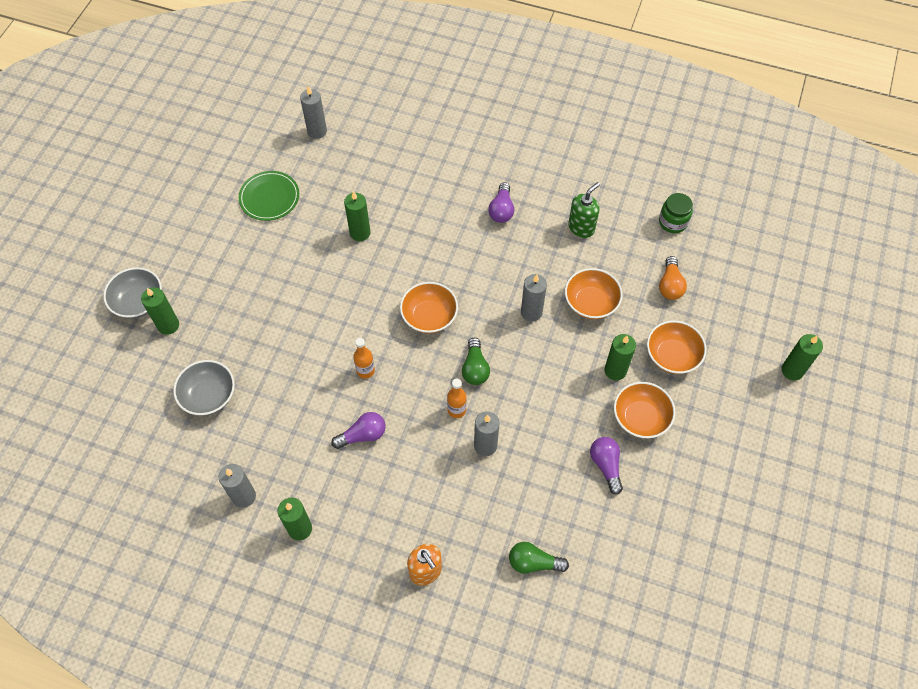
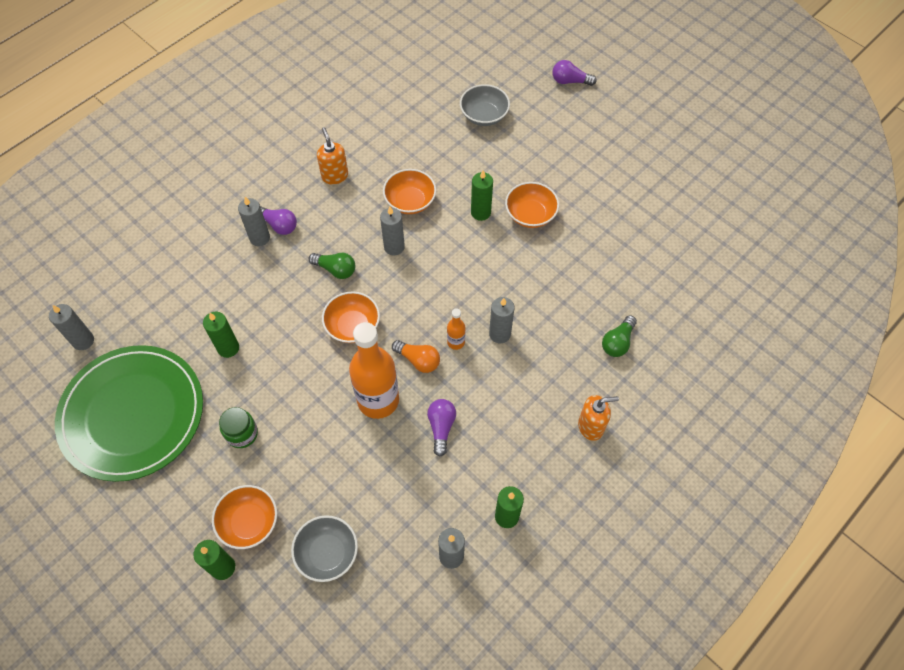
camera: 65 degrees left, 0 degrees up
grey bowl [103,267,162,318] -> grey bowl moved to [460,84,510,126]
green plate [238,171,299,221] -> green plate [55,345,203,482], size x2.13
orange bottle [353,338,375,379] -> orange bottle [349,322,399,419], size x2.28
green light bulb [462,338,490,385] -> green light bulb moved to [309,253,355,279]
green soap dispenser [568,182,600,238] -> orange soap dispenser [317,127,348,185]
purple light bulb [590,437,623,495] -> purple light bulb moved to [552,60,597,86]
orange bowl [647,320,707,374] -> orange bowl moved to [212,485,277,549]
green jar [659,193,693,233] -> green jar moved to [219,407,258,448]
orange light bulb [659,256,687,300] -> orange light bulb moved to [392,340,440,373]
green candle [781,334,823,381] -> none
none -> grey candle [238,197,270,246]

